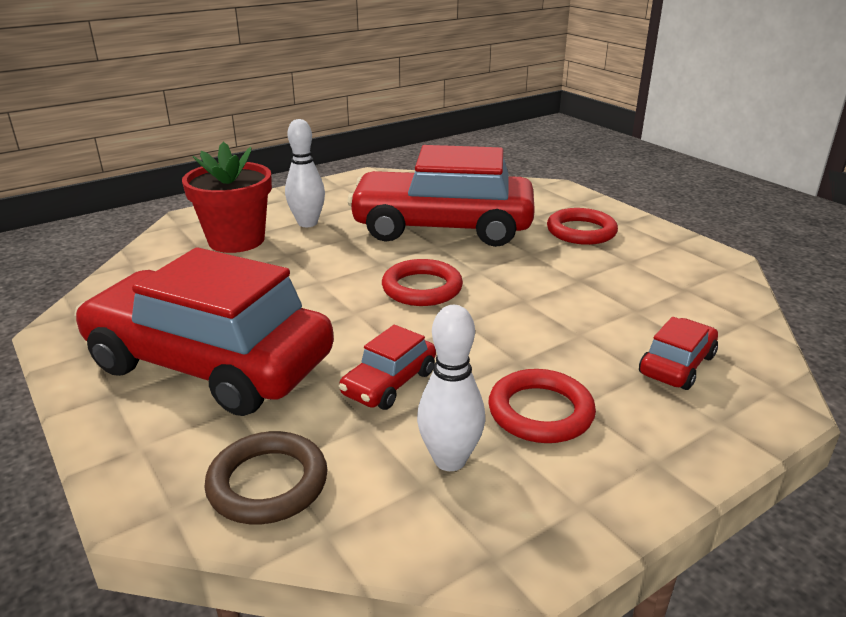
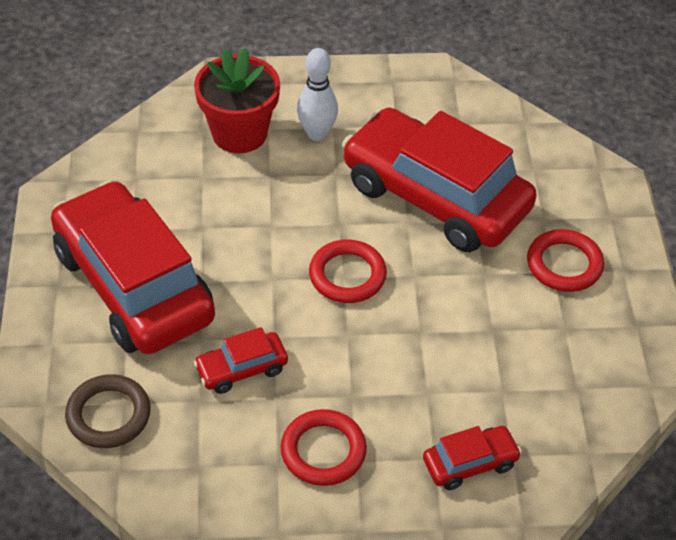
camera: 30 degrees right, 20 degrees up
white bowling pin [417,305,485,471] -> none

